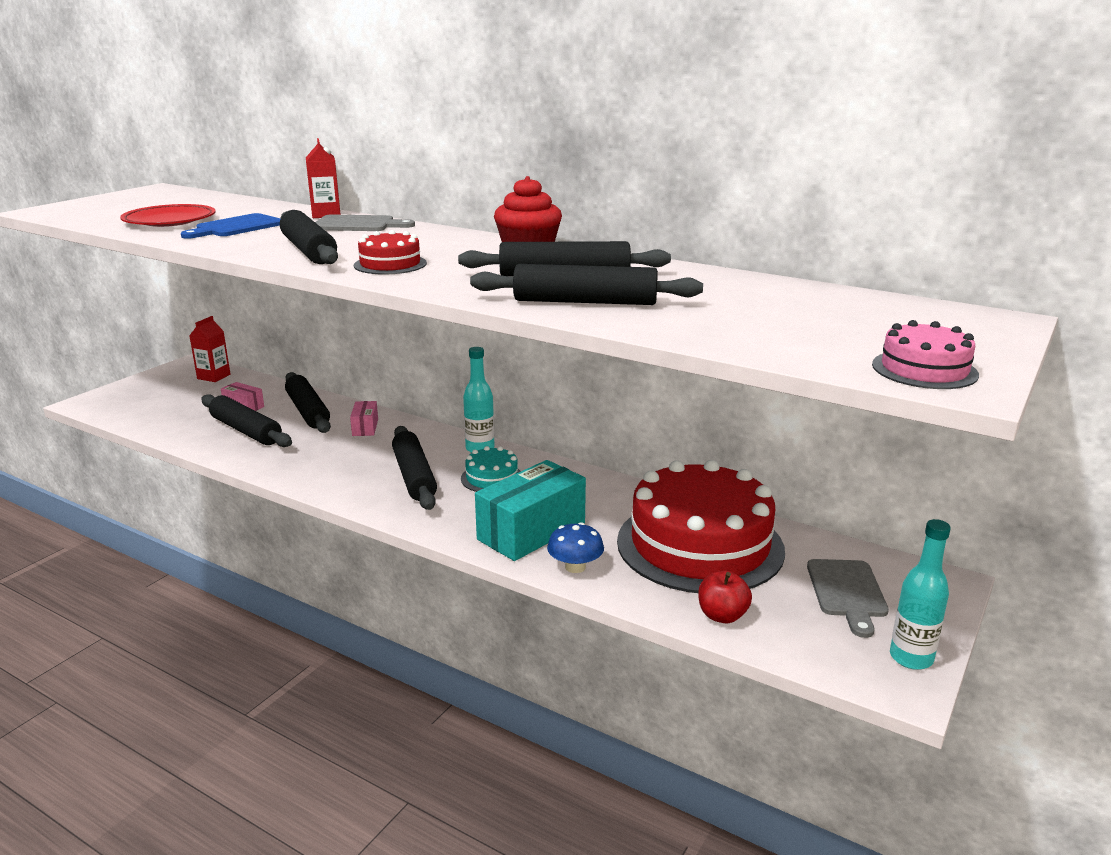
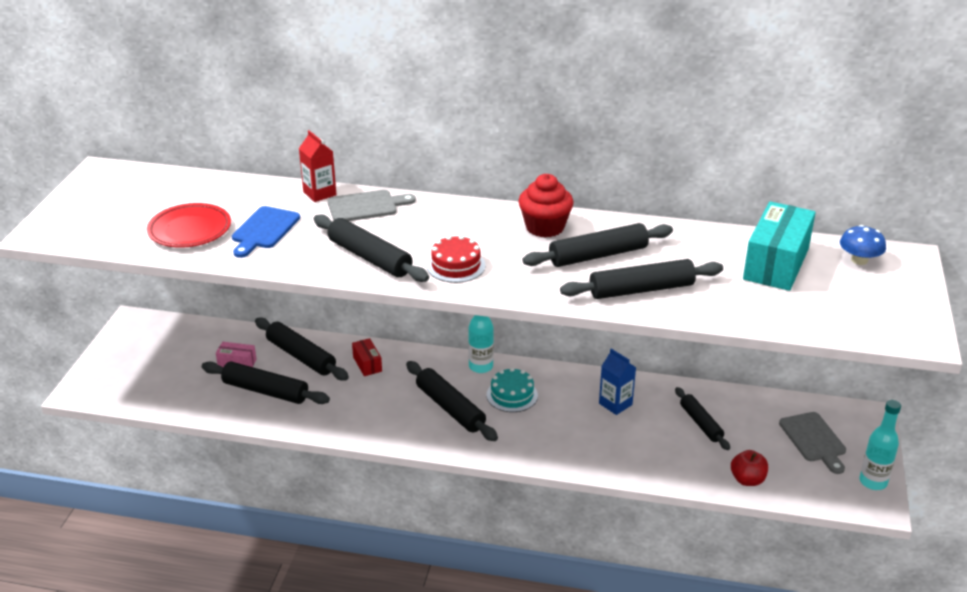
camera: 20 degrees left, 10 degrees up
red carton [189,316,230,382] -> none
pink box [350,401,378,436] -> red box [352,338,382,376]
turquoise box [475,460,586,561] -> turquoise box moved to [743,201,816,291]
blue mushroom [547,522,604,573] -> blue mushroom moved to [840,225,886,265]
red cake [617,460,785,593] -> black rolling pin [675,387,730,450]
pink cake [872,320,979,389] -> none
none -> blue carton [599,349,636,415]

